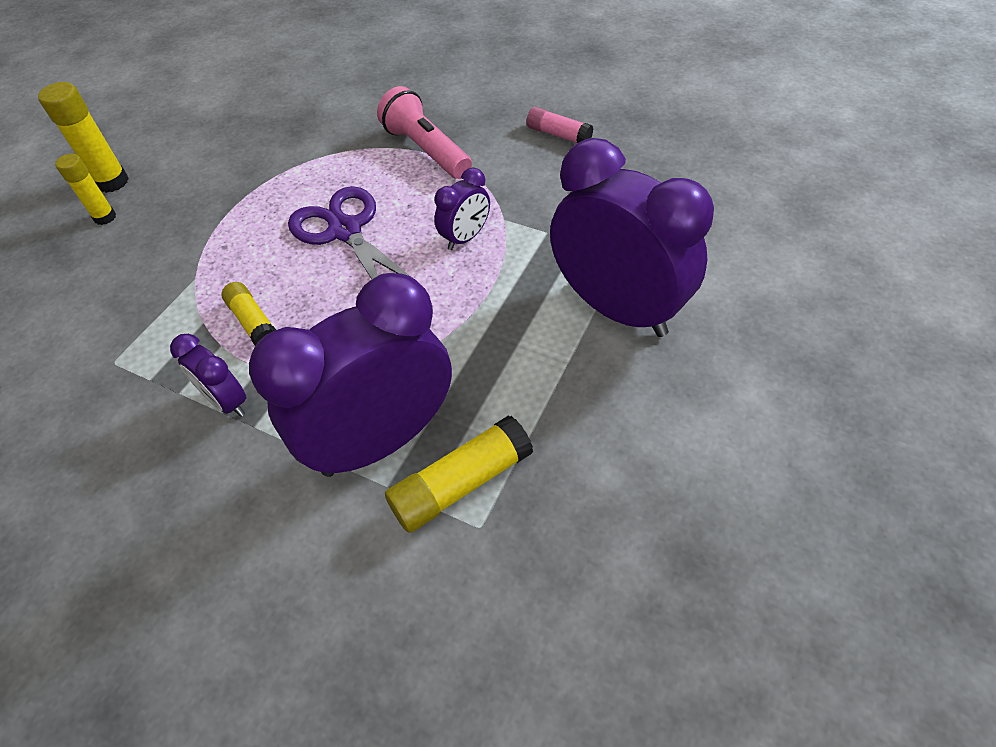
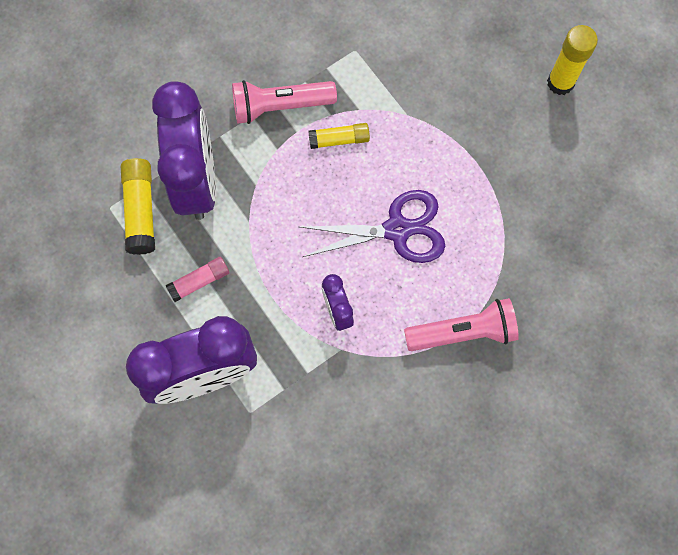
camera: 115 degrees right, 20 degrees up
yellow glue stick [55,153,116,225] -> none
purple clock [170,334,246,417] -> pink flashlight [232,80,337,124]
pink glue stick [527,107,593,143] -> pink glue stick moved to [166,257,229,302]

